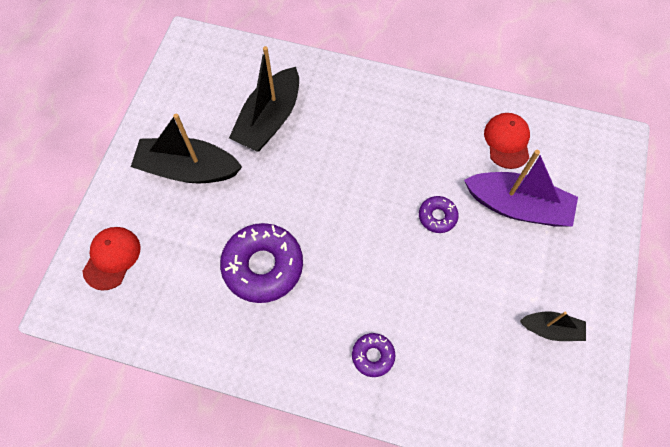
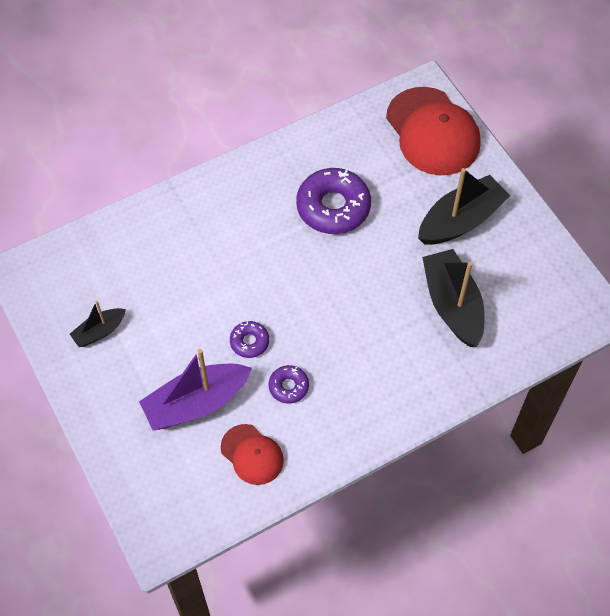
camera: 135 degrees right, 5 degrees down
red cap [82,227,141,291] -> red cap [386,87,481,175], size x1.85
purple donut [352,333,395,377] -> purple donut moved to [268,365,309,404]

